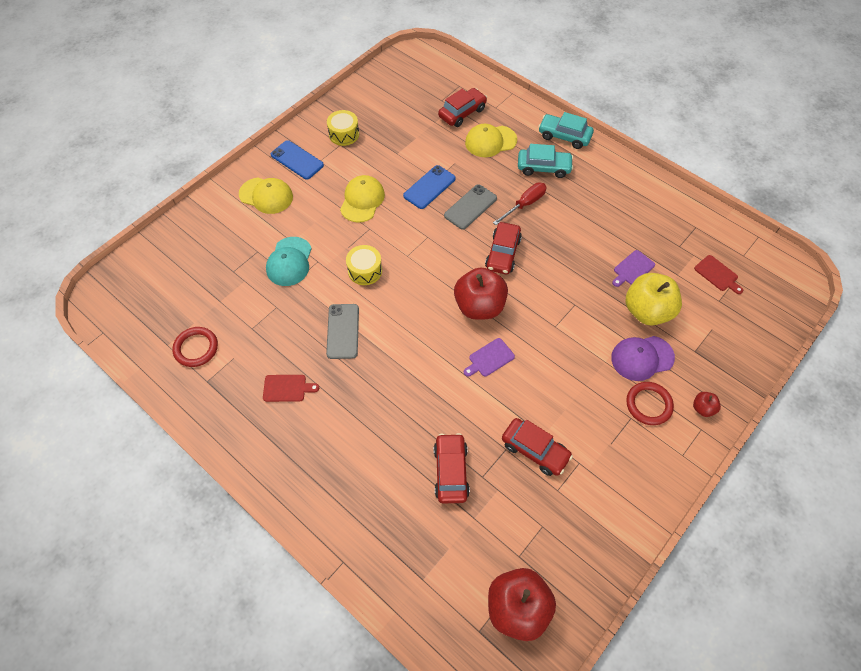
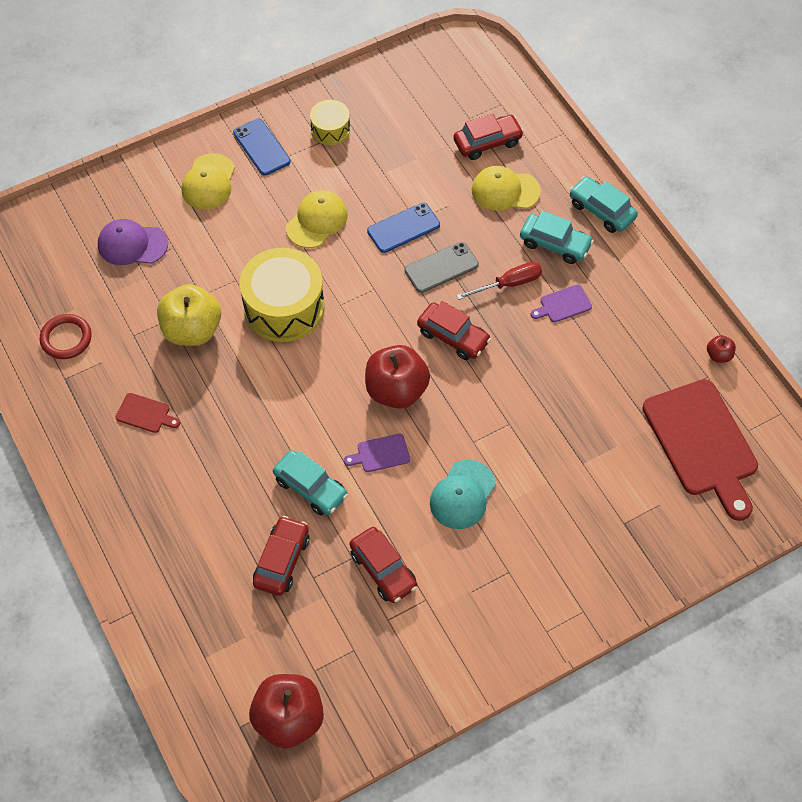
camera: 20 degrees right, 0 degrees up
yellow cap [239,178,293,214] -> yellow cap turned 60 degrees clockwise [181,153,235,210]
turquoise cap [266,237,312,286] -> turquoise cap moved to [430,460,496,529]
grey phone [326,304,359,359] -> none
yellow drum [346,245,382,285] -> yellow drum [240,248,325,342], size x1.91
red car [485,222,522,274] -> red car turned 90 degrees counterclockwise [417,301,491,360]
purple cap [611,336,675,381] -> purple cap moved to [98,219,168,265]
purple cutting board [612,250,655,287] -> purple cutting board moved to [531,285,592,322]
yellow apple [626,273,682,326] -> yellow apple moved to [157,284,221,346]
red ring [626,382,674,425] -> none
red apple [693,392,721,417] -> red apple moved to [707,335,736,363]
red cutting board [694,255,743,294] -> red cutting board [642,379,758,521], size x2.38
none -> turquoise car [273,450,348,516]

